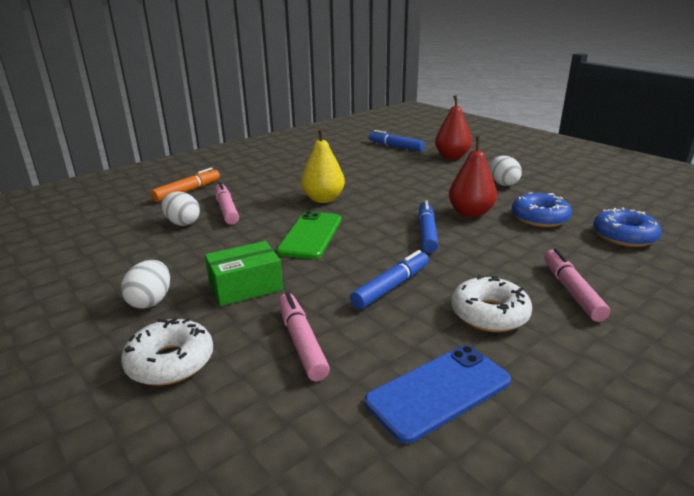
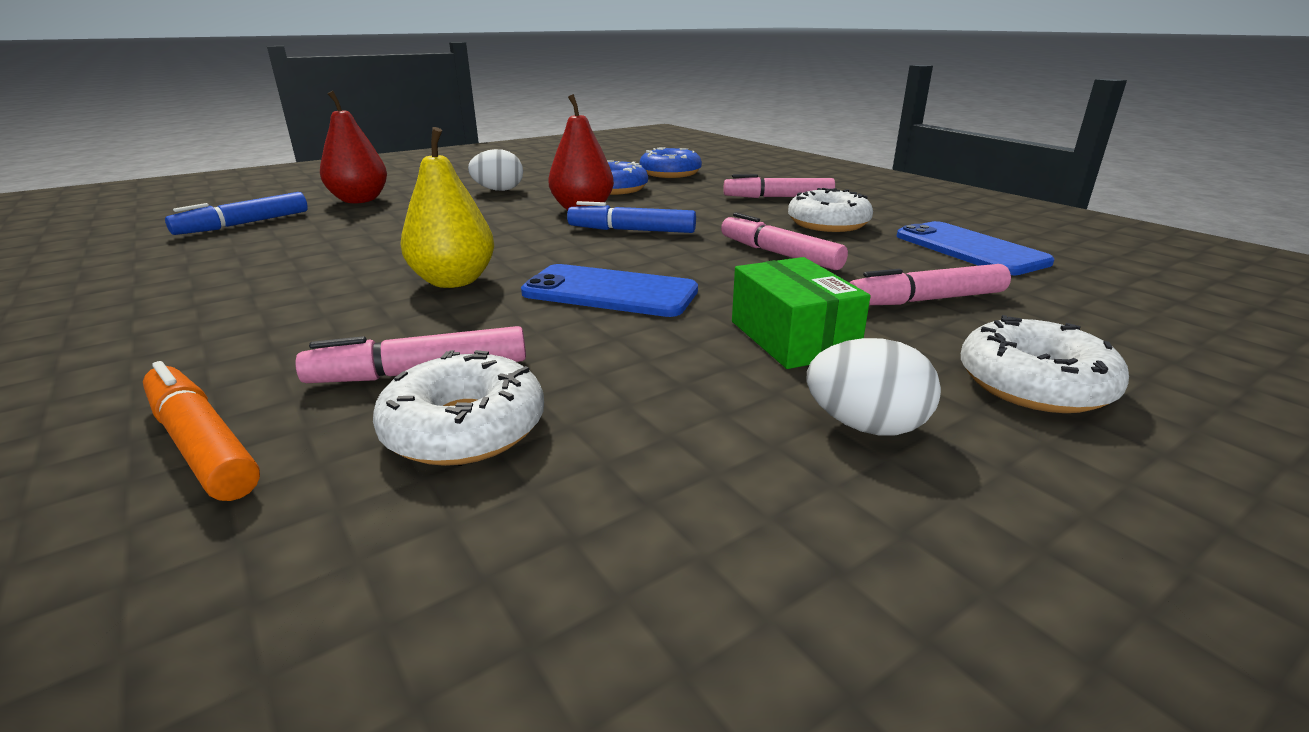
camera: 85 degrees left, 0 degrees up
white egg [161,191,200,226] -> white donut [373,350,544,466]
green phone [277,211,341,259] -> blue phone [521,264,698,317]
blue marker [350,250,429,309] -> pink marker [721,213,848,270]

